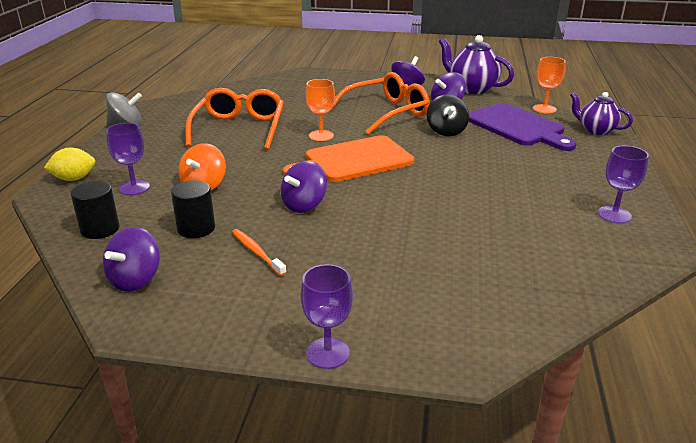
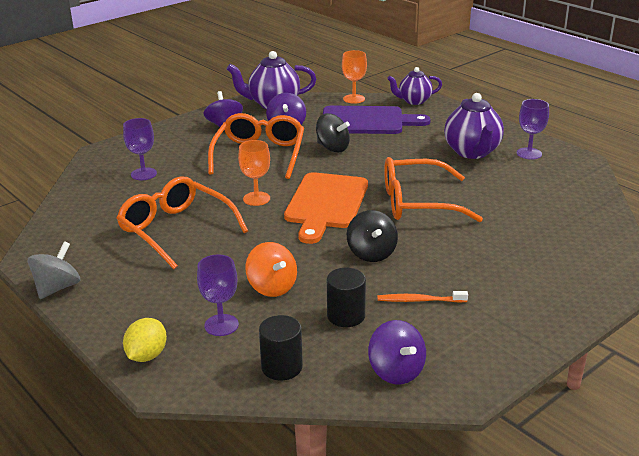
camera: 50 degrees left, 0 degrees up
purple spinning top [280,161,327,213] -> black spinning top [347,210,398,262]
purple goblet [301,264,353,369] -> purple goblet moved to [123,118,157,180]
none -> orange glasses [384,157,483,222]
none -> purple teapot [444,93,504,159]

